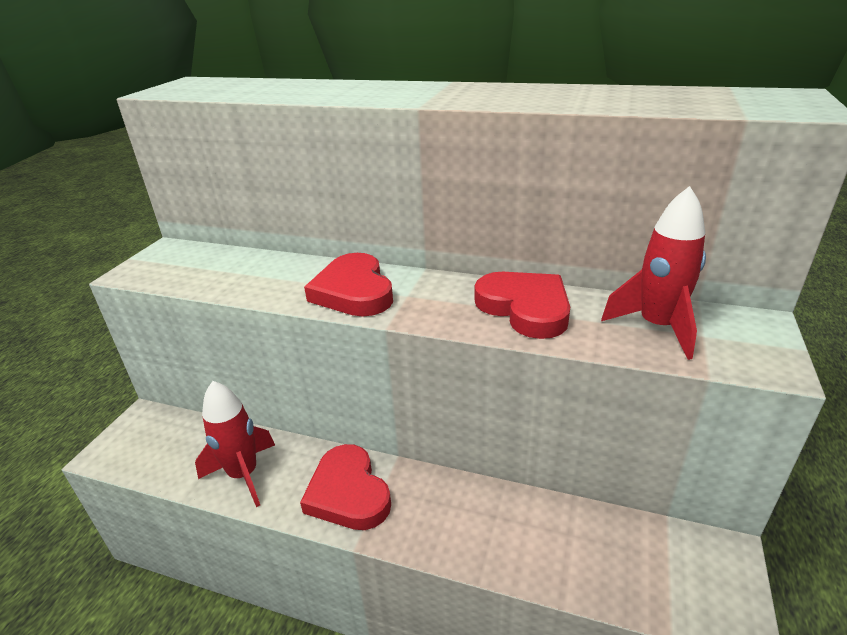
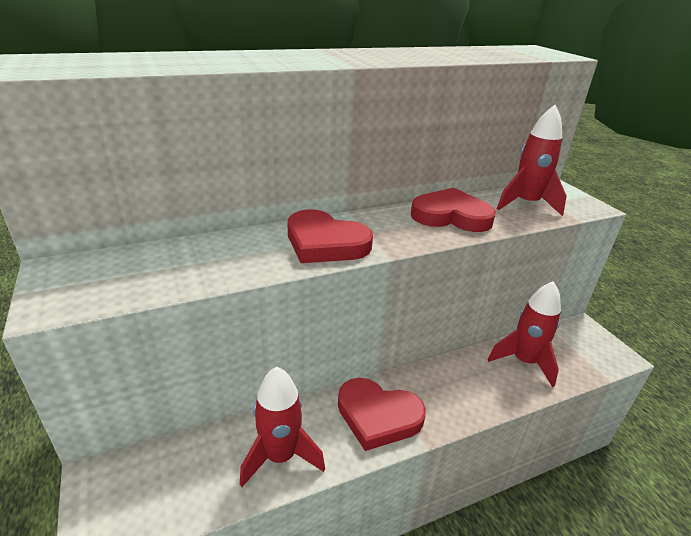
camera: 45 degrees left, 0 degrees up
none -> red rocket [488,281,561,387]

